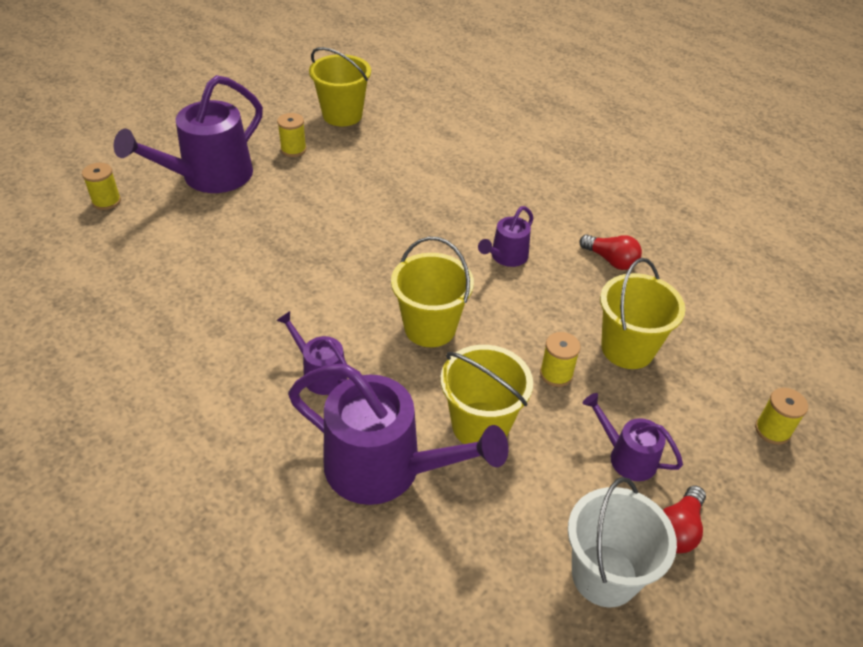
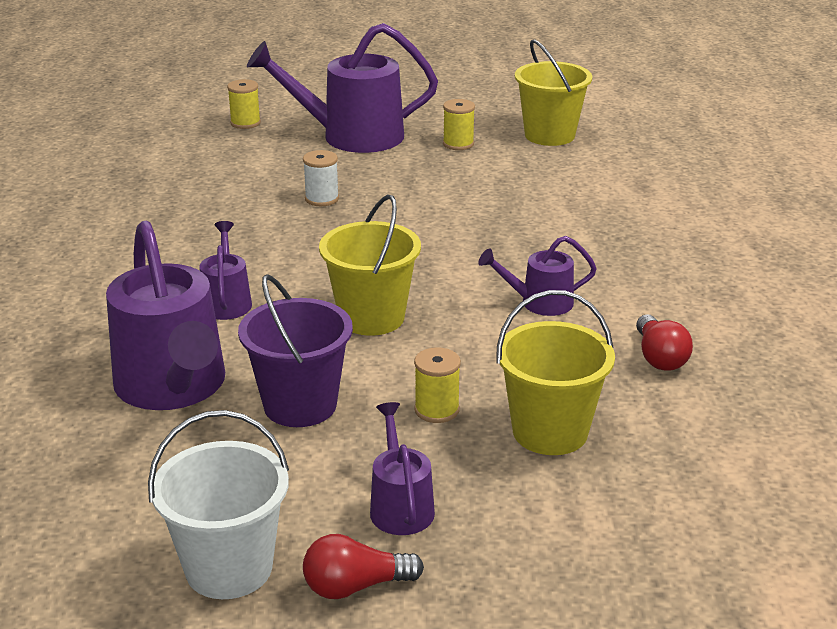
camera: 45 degrees right, 15 degrees down
yellow bucket [440,345,533,444] -> purple bucket [238,274,353,427]
yellow spool [755,388,808,445] -> none
none -> white spool [303,150,339,206]

